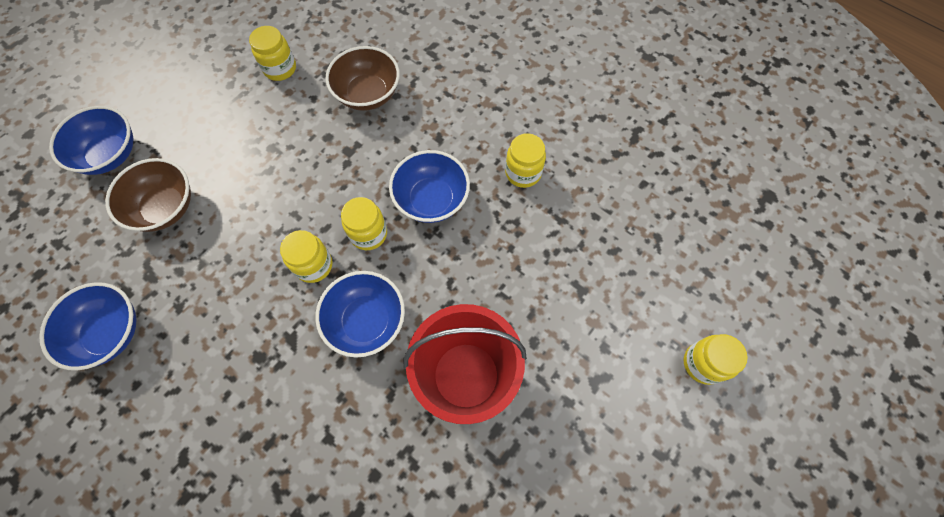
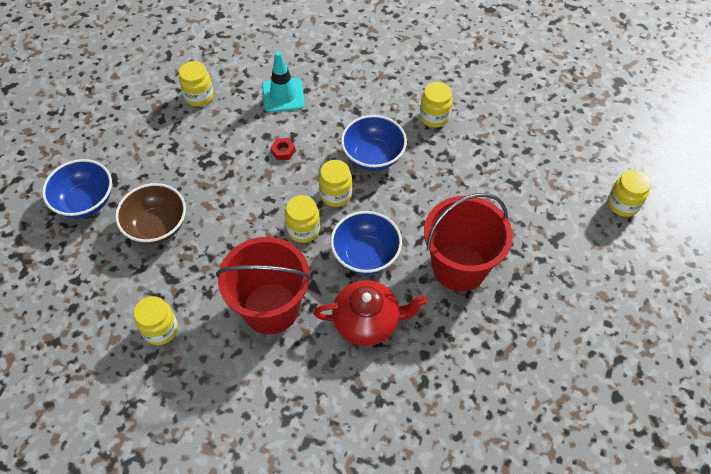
camera: 20 degrees left, 10 degrees down
blue bowl [39,282,136,371] -> yellow jar [134,296,178,345]
brown bowl [326,46,400,111] -> turquoise traffic cone [262,51,305,113]
none -> red bucket [216,237,311,334]
none -> red nut [270,138,295,160]
none -> red teapot [313,280,428,346]

